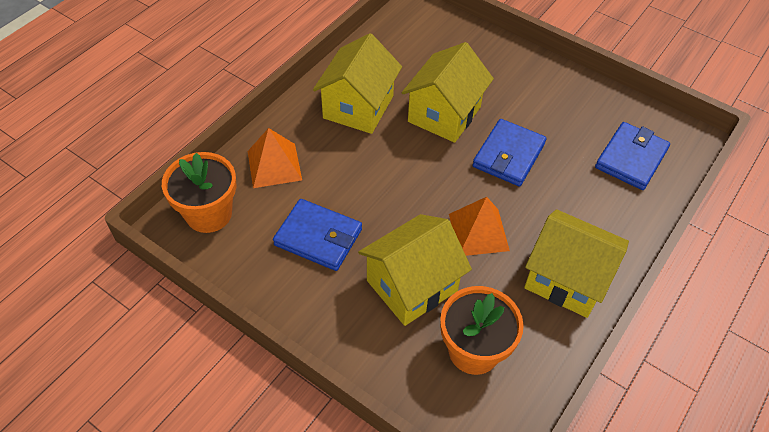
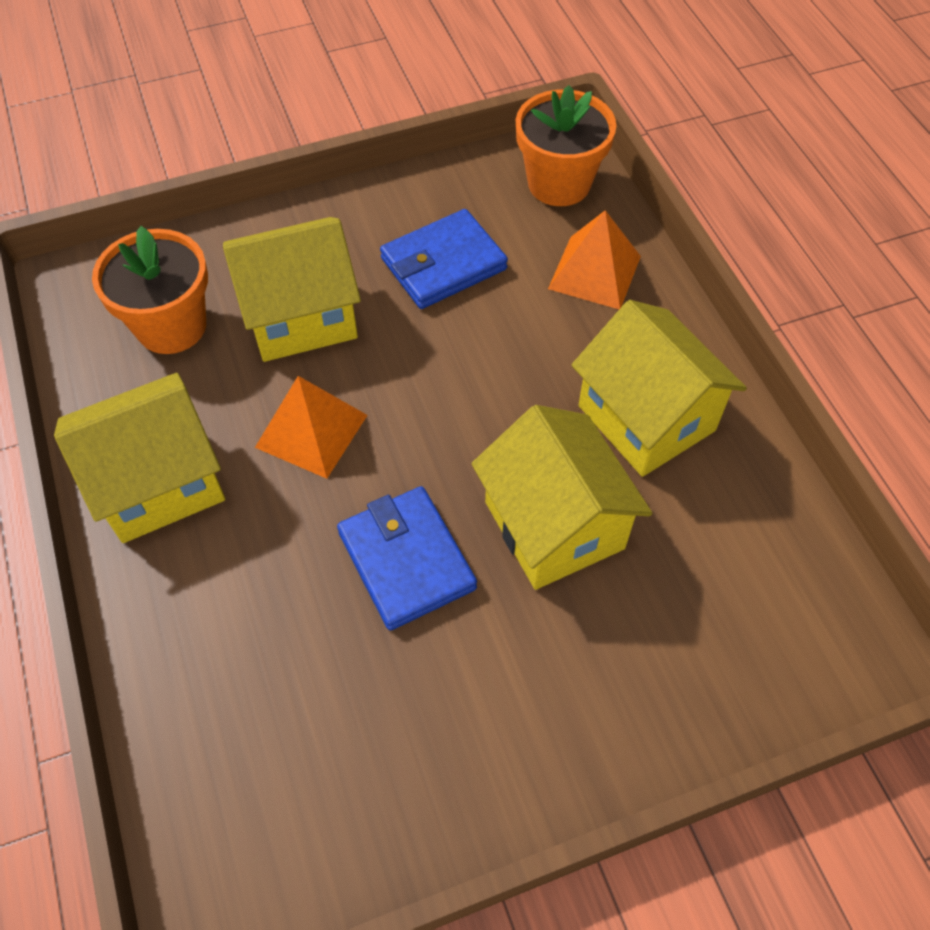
camera: 125 degrees right, 5 degrees up
yellow house [358,214,472,326] -> yellow house turned 75 degrees clockwise [223,217,361,362]
blue wallet [595,122,670,190] -> none

